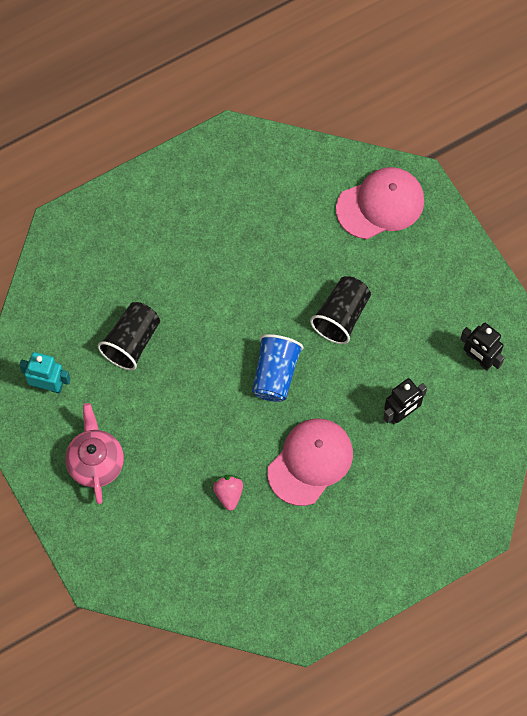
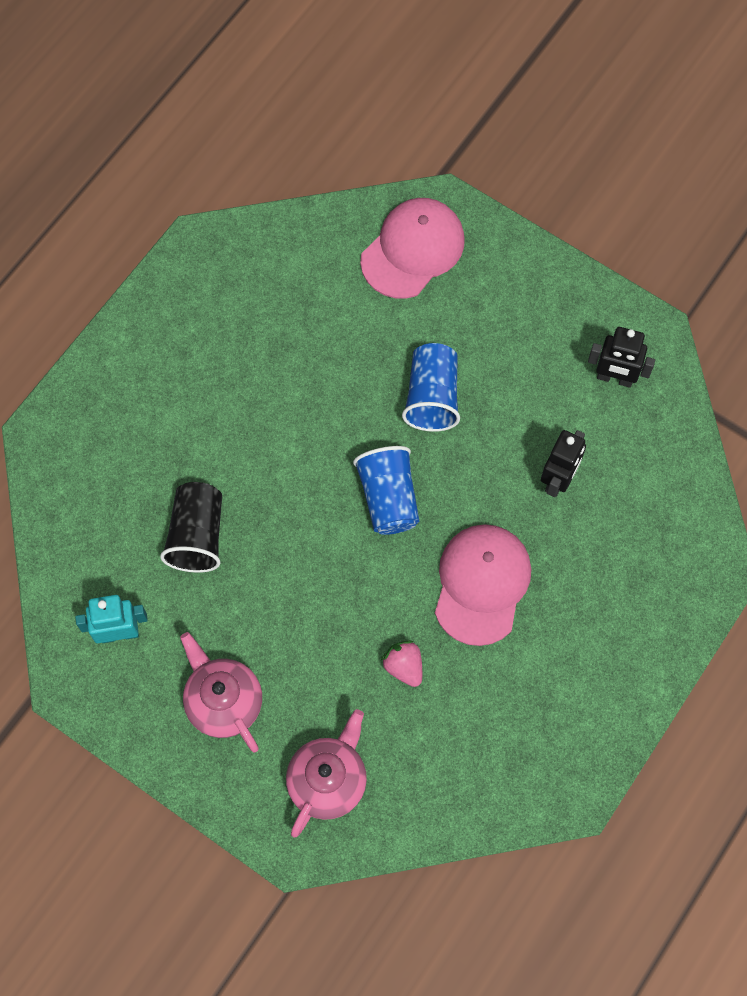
camera: 25 degrees left, 0 degrees up
black cup [310,276,371,344] -> blue cup [402,343,460,432]
none -> pink teapot [286,709,367,838]

